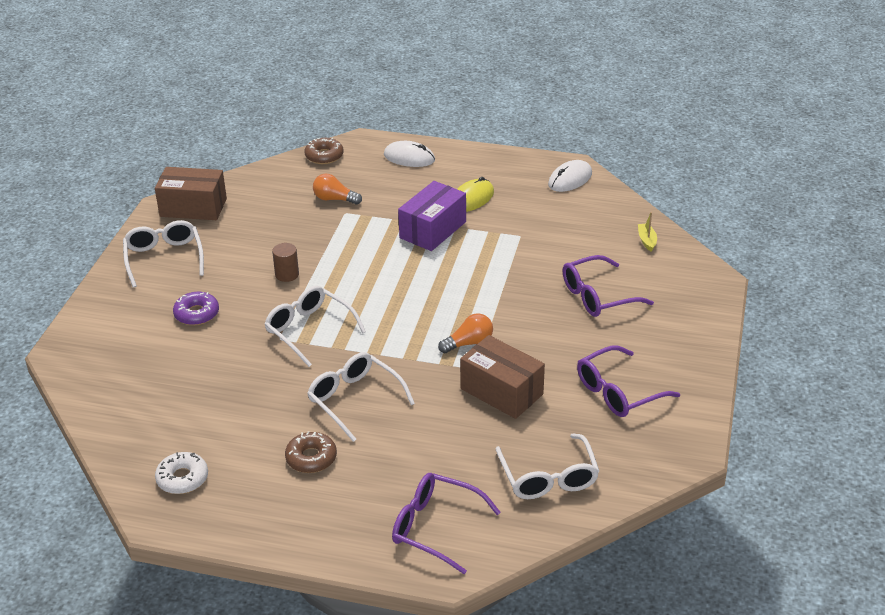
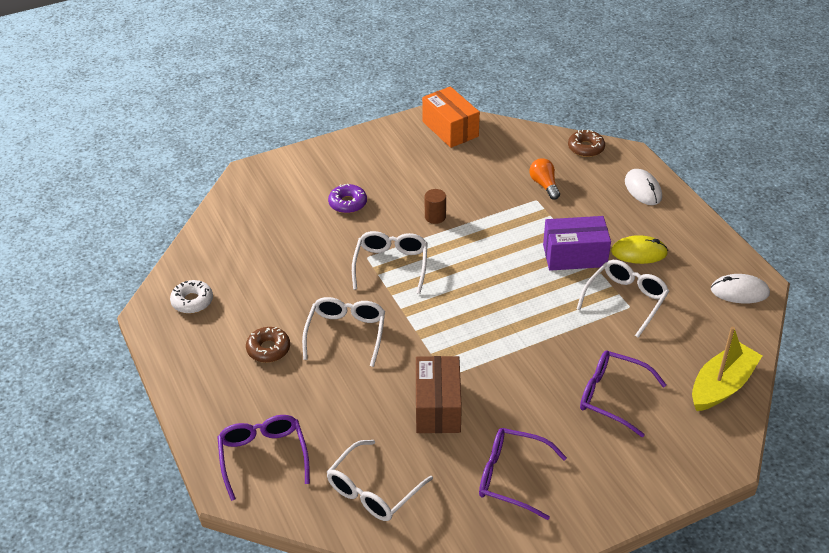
camera: 50 degrees right, 5 degrees up
white glasses [123,220,204,288] -> white glasses moved to [577,260,669,338]
brown box [155,167,227,220] -> orange box [422,86,480,148]
orange light bulb [438,313,493,353] -> none
yellow boat [638,212,657,251] -> yellow boat [692,326,762,411], size x2.29

